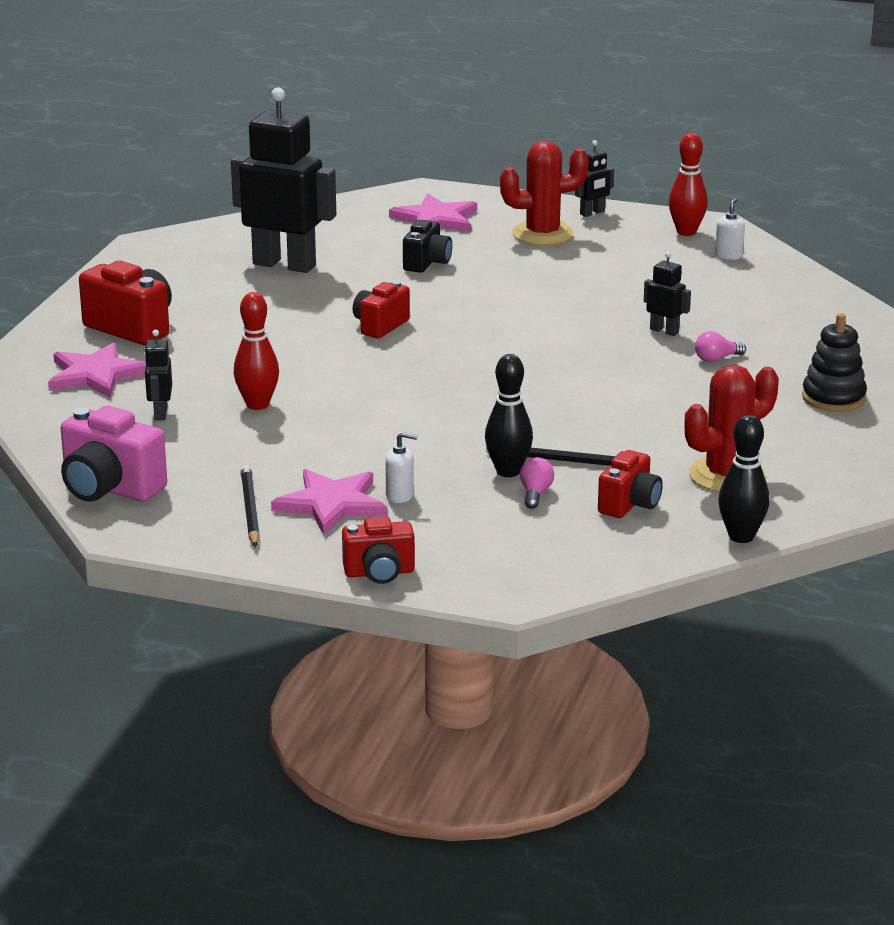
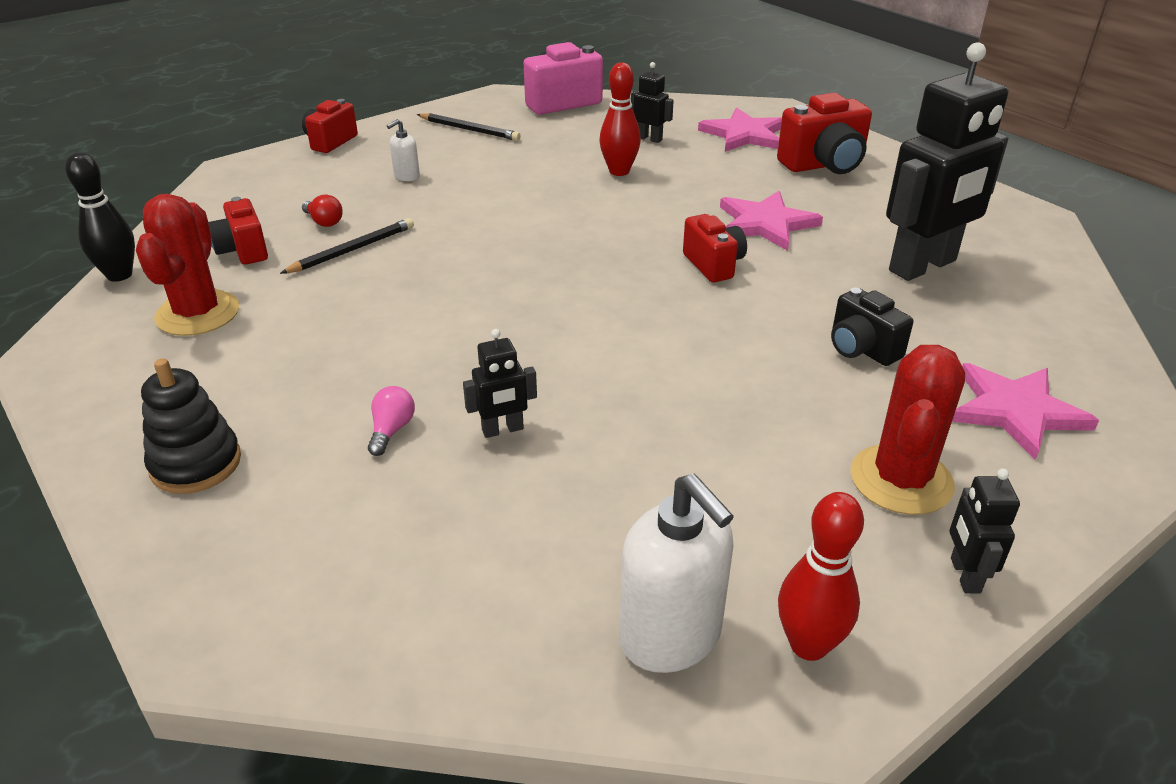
camera: 125 degrees right, 10 degrees up
pink star [271,469,387,535] -> pink star moved to [720,191,823,251]
black bowling pin [485,354,533,477] -> none
pink light bulb [520,457,554,509] -> red light bulb [302,194,343,227]
white soap dispenser [715,198,745,260] -> white soap dispenser [619,474,734,673], size x2.04

